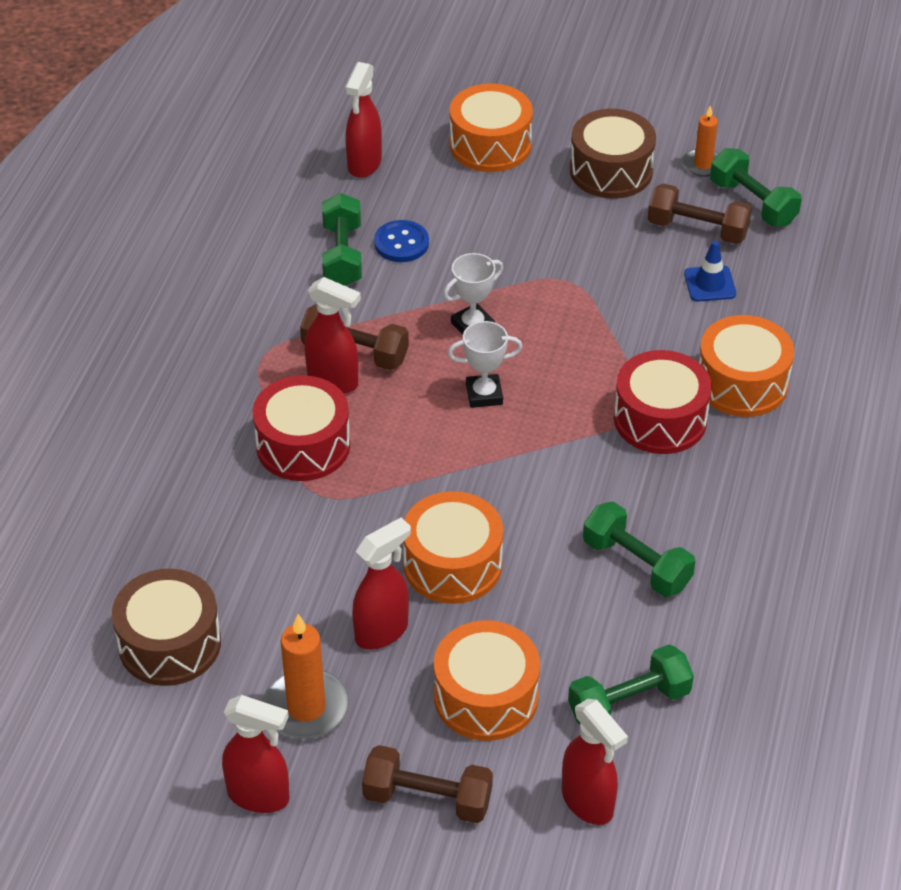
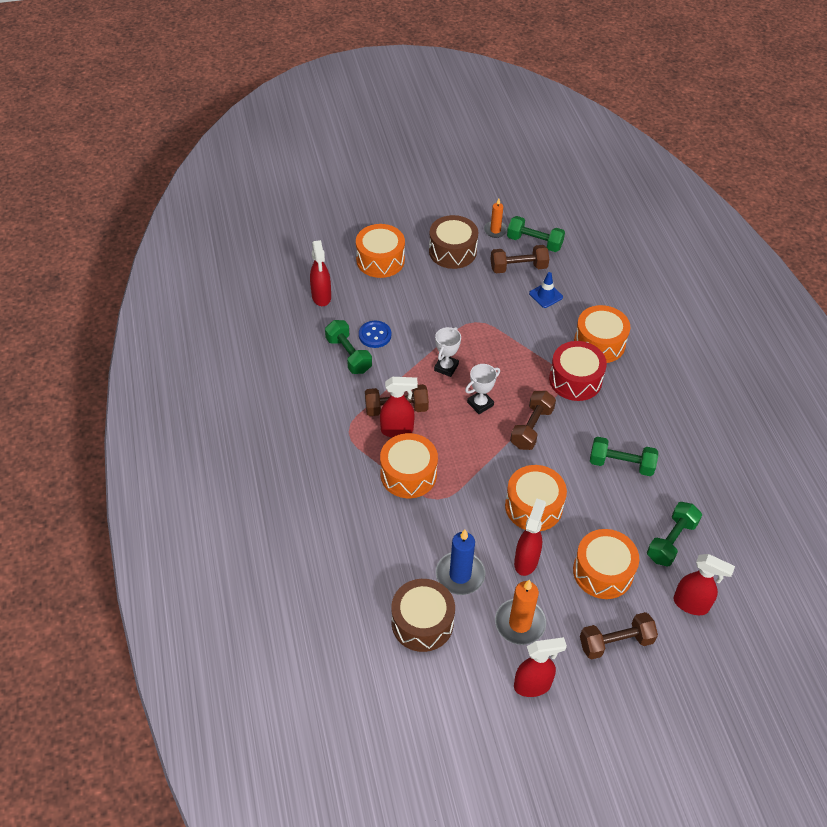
camera: 30 degrees left, 5 degrees up
red drum [253,375,350,481] -> orange drum [380,433,438,498]
none -> blue candle [436,530,485,595]
none -> brown dumbbell [510,391,556,450]

